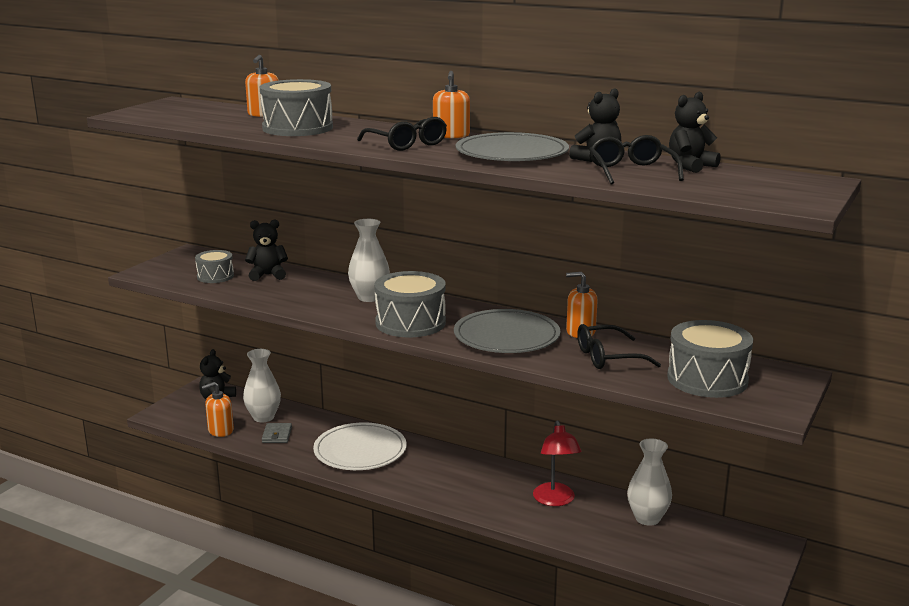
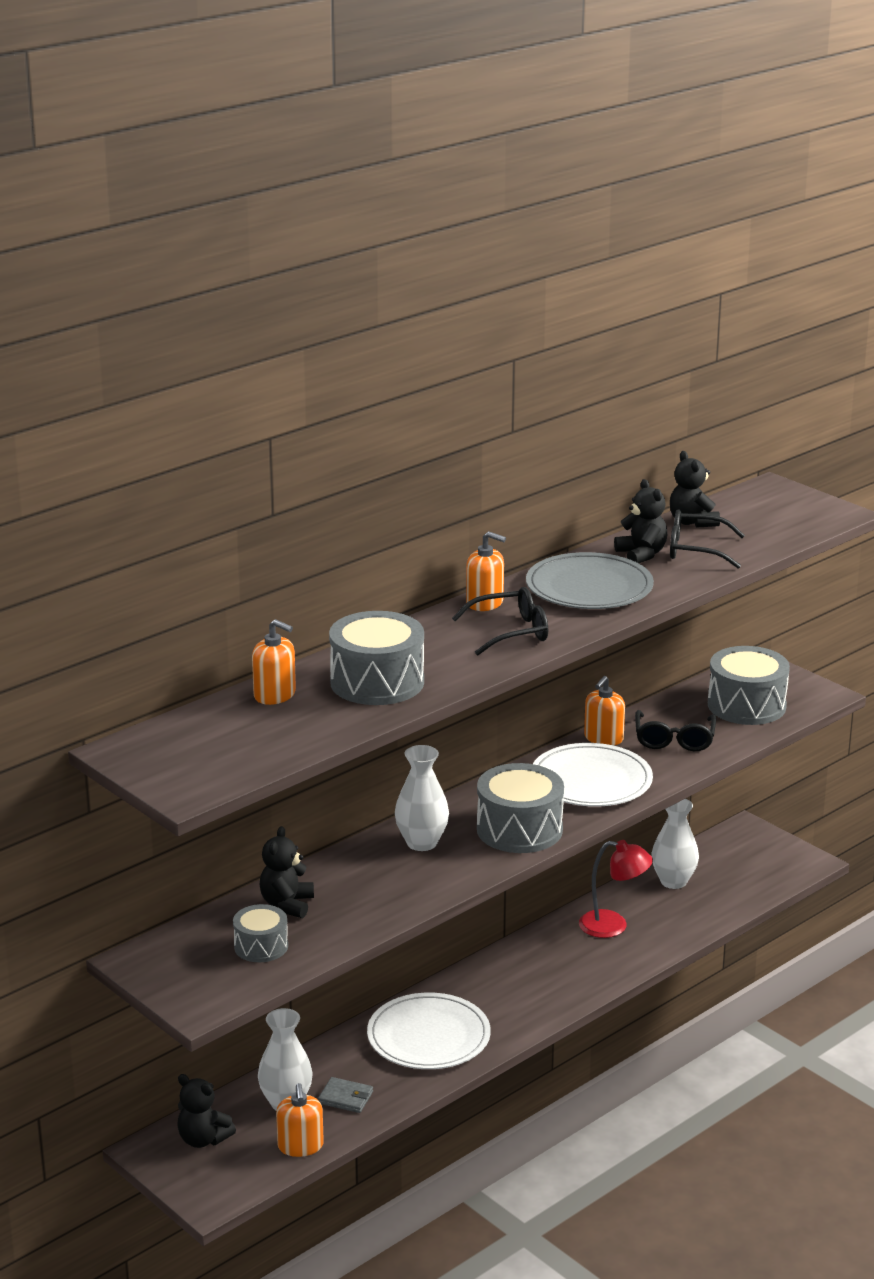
camera: 70 degrees left, 5 degrees up
grey plate [454,309,560,353] -> white plate [533,743,653,807]

